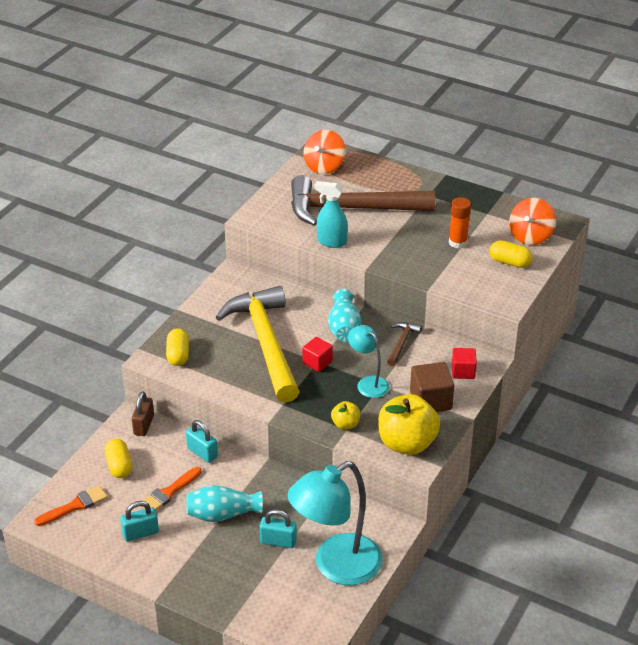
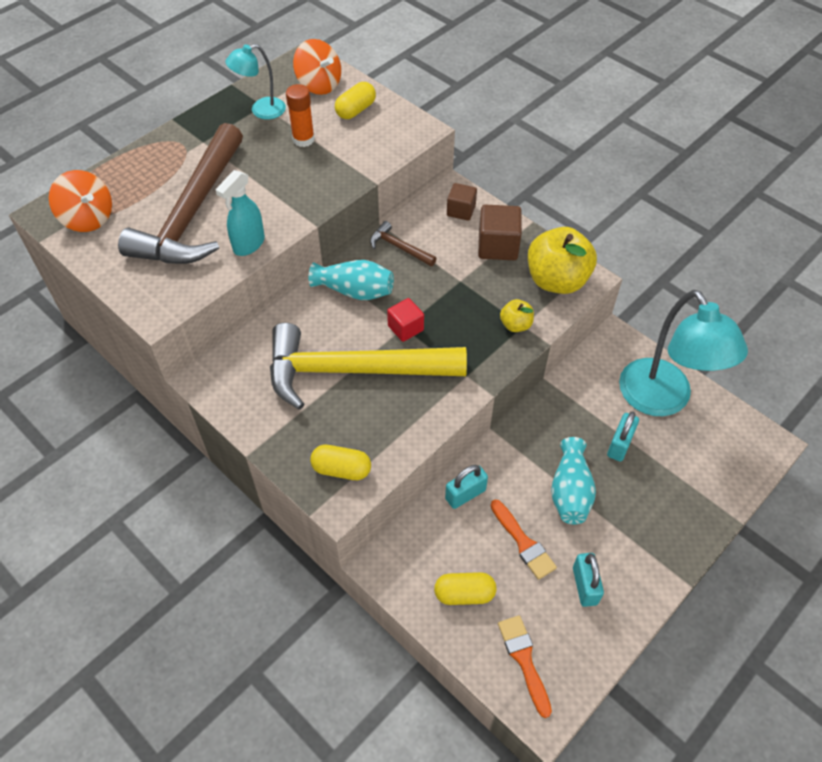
camera: 75 degrees left, 15 degrees up
brown padlock [132,391,154,436] -> none
turquoise lamp [348,325,390,398] -> turquoise lamp moved to [225,44,286,120]
red cube [452,348,477,379] -> brown cube [447,183,477,221]

